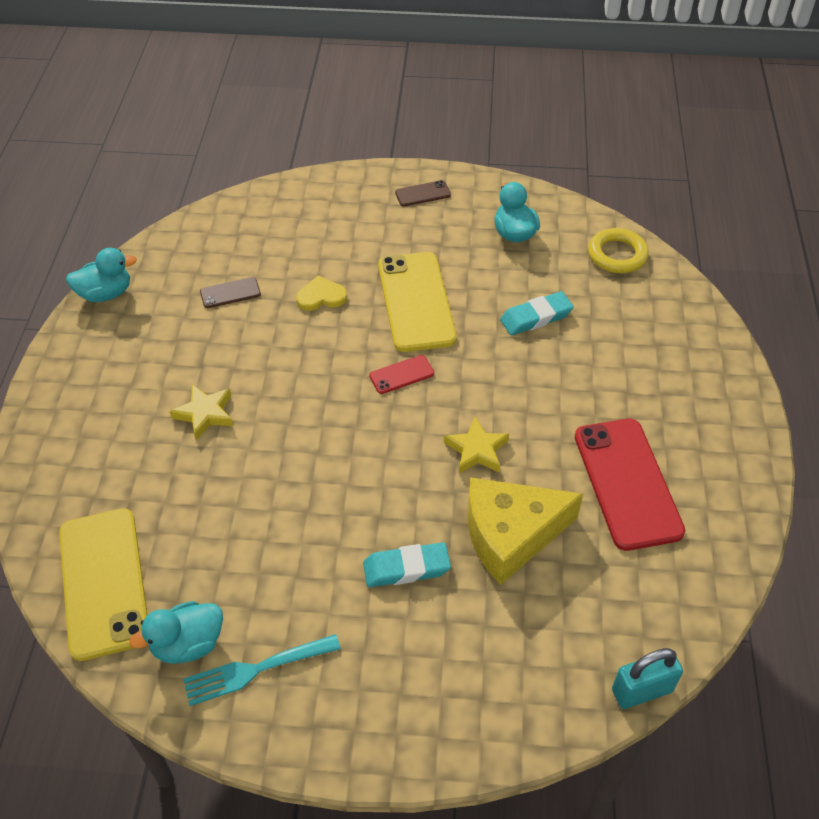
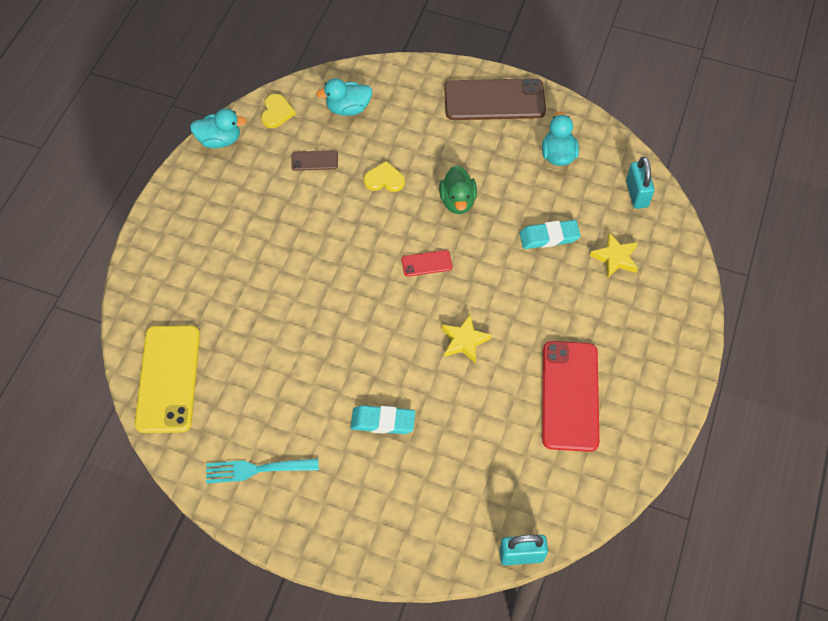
camera: 15 degrees right, 10 degrees up
turquoise duck [130,601,223,664] -> turquoise duck moved to [316,78,372,116]
yellow star [170,384,233,440] -> yellow star moved to [590,232,638,278]
yellow phone [378,252,457,352] -> green duck [439,165,477,214]
brown phone [395,180,451,206] -> brown phone [444,78,546,120], size x2.22
yellow cheese [467,477,583,585] -> none
yellow ring [588,228,649,273] -> turquoise padlock [626,157,655,209]
none -> yellow heart [261,94,296,128]

